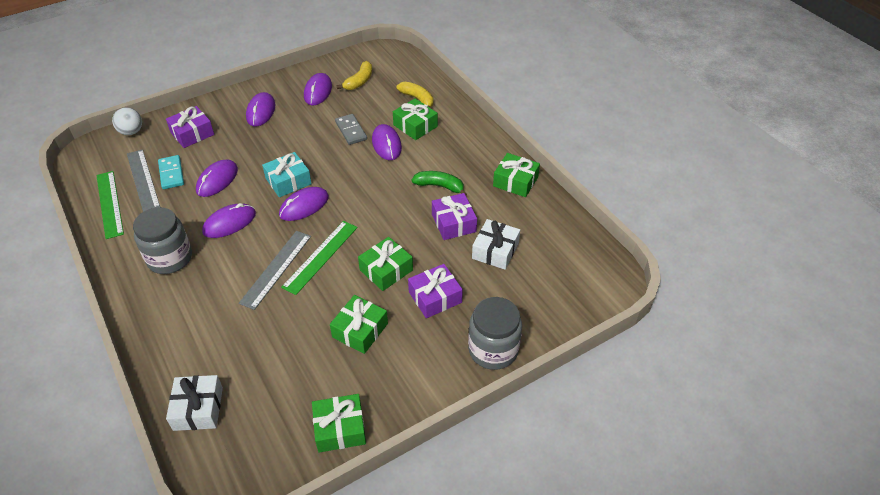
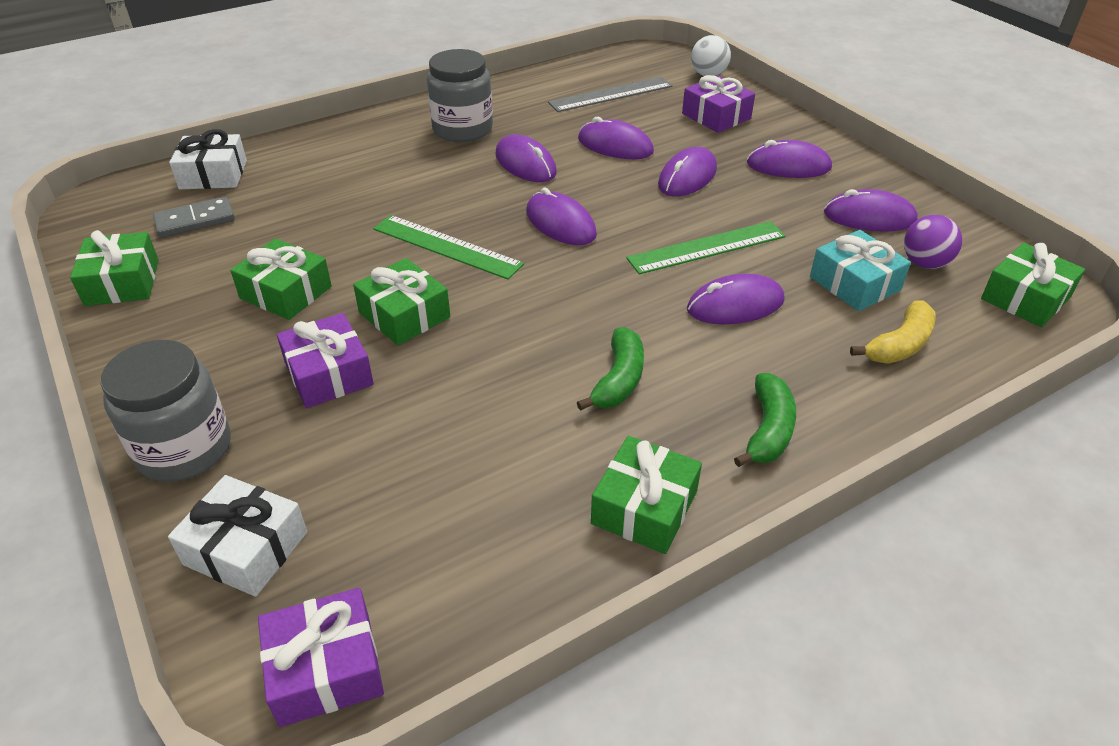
camera: 90 degrees right, 5 degrees down
green ruler [96,171,124,239] -> green ruler moved to [626,221,786,274]
turquoise domino [158,155,184,189] -> none
grey ruler [239,231,311,310] -> none
turquoise gift [262,152,312,197] -> turquoise gift moved to [810,230,911,311]
grey domino [335,114,367,145] -> grey domino moved to [153,197,235,238]
yellow banana [337,61,372,90] -> purple ball [904,215,962,269]
green gift [393,99,438,140] -> green gift moved to [981,243,1085,327]
purple gift [432,193,477,240] -> purple gift moved to [258,588,384,727]
white gift [472,219,520,270] -> white gift moved to [168,475,307,597]
none -> purple mouse [658,147,717,196]
none -> green banana [734,373,796,467]

